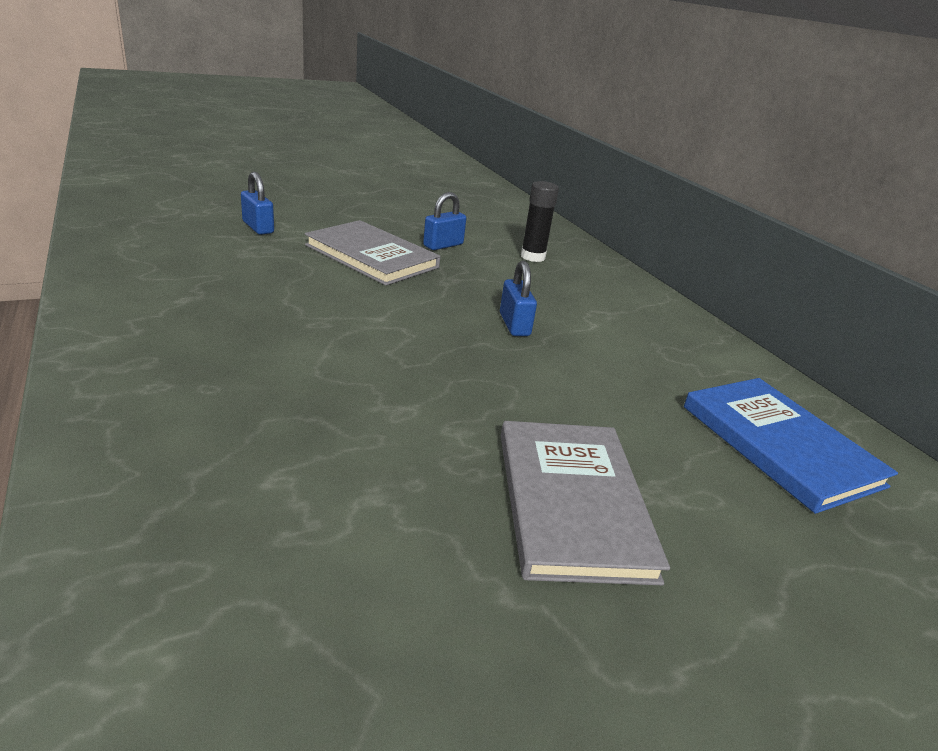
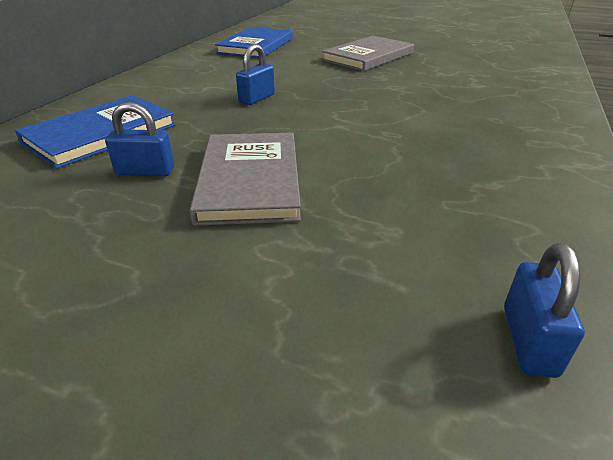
camera: 130 degrees left, 5 degrees up
blue padlock [241,172,274,235] -> blue padlock moved to [504,243,585,378]
black glue stick [521,181,559,262] -> blue book [15,95,176,169]

